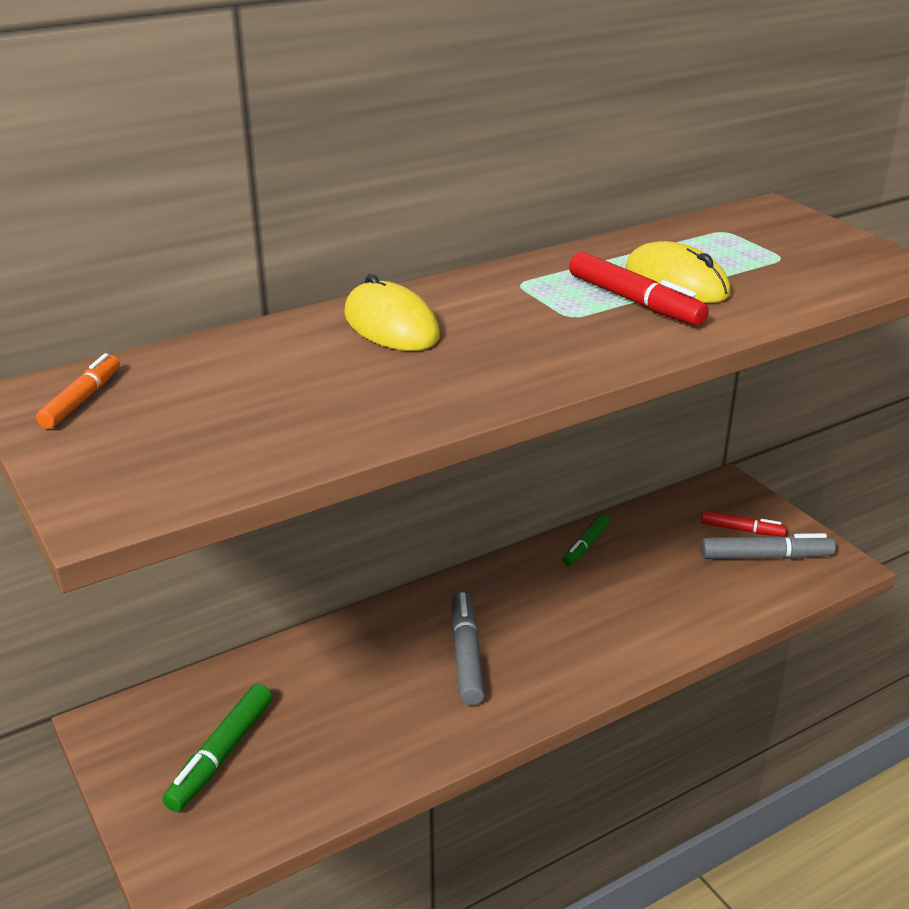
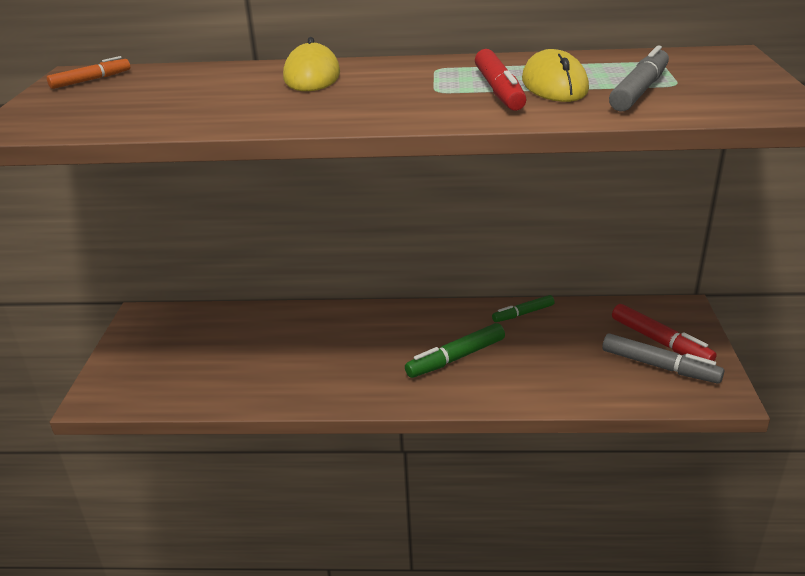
camera: 35 degrees right, 0 degrees up
green marker [162,684,272,812] -> green marker moved to [405,323,505,378]
grey marker [452,592,485,706] -> grey marker moved to [609,45,669,111]
red marker [701,511,787,537] -> red marker [612,304,717,361], size x1.54

